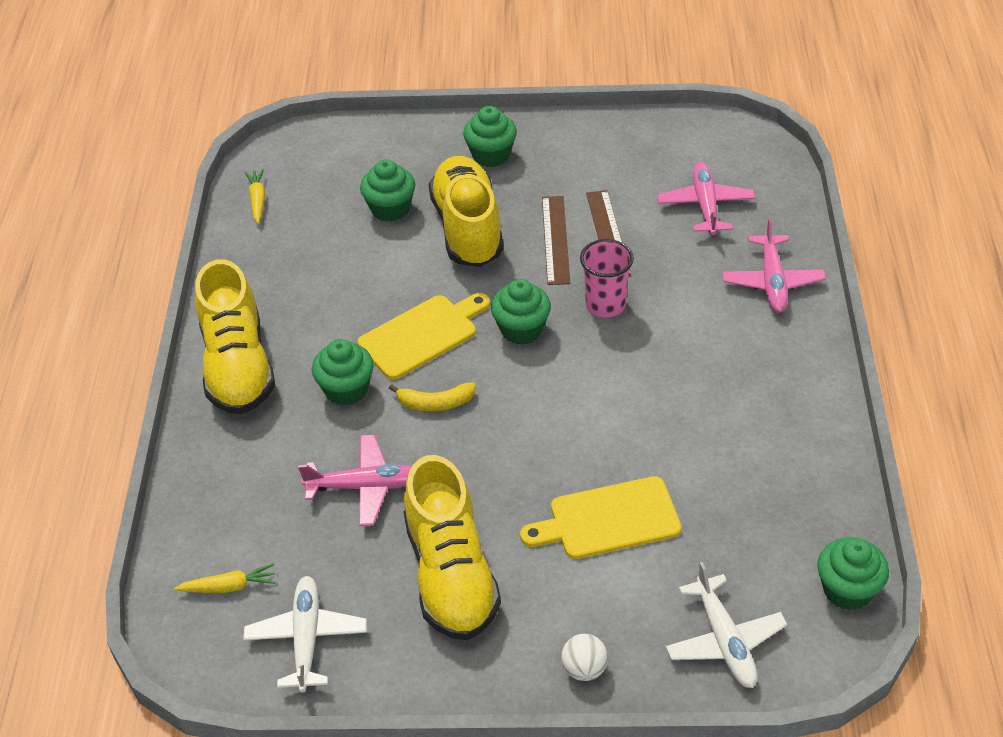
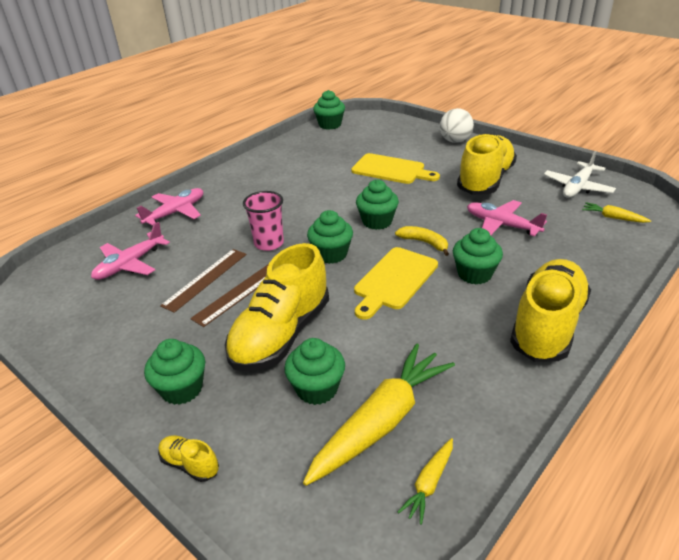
camera: 140 degrees left, 10 degrees down
yellow cutting board [358,293,490,380] -> yellow cutting board turned 60 degrees counterclockwise [354,247,438,320]
white ball [561,634,608,681] -> white ball [440,108,474,143], size x1.50
white plane [666,562,787,688] -> none
none -> yellow shoe [158,435,219,482]
none -> yellow carrot [303,343,455,486]
none -> green cupcake [356,179,399,230]

